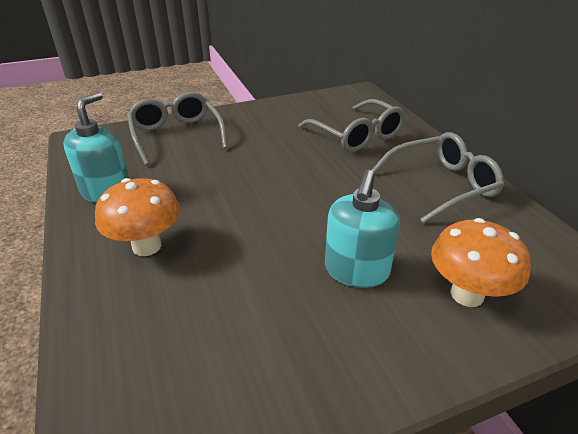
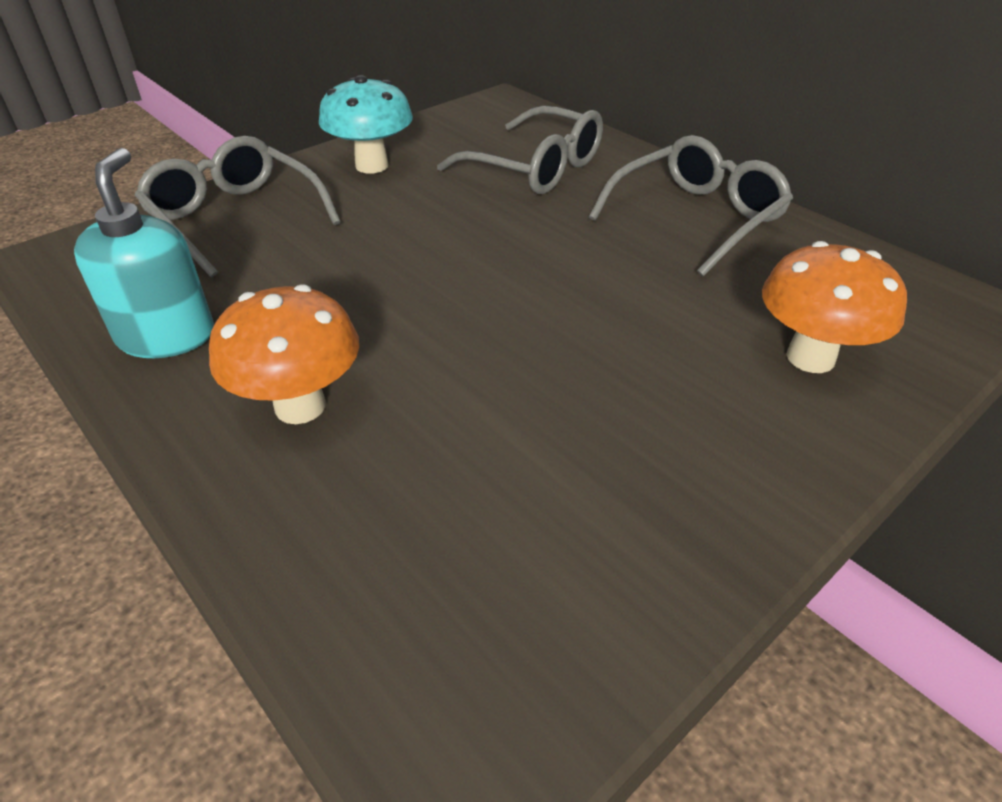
camera: 20 degrees left, 5 degrees up
turquoise soap dispenser [325,170,400,288] -> none
none -> turquoise mushroom [319,75,413,174]

